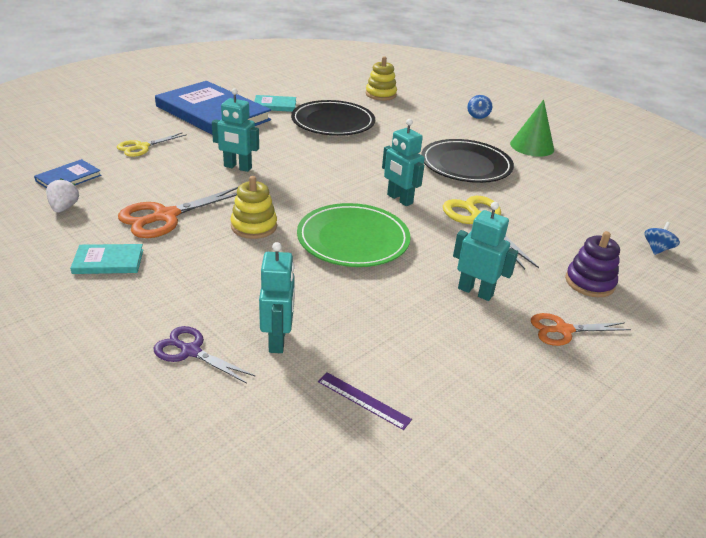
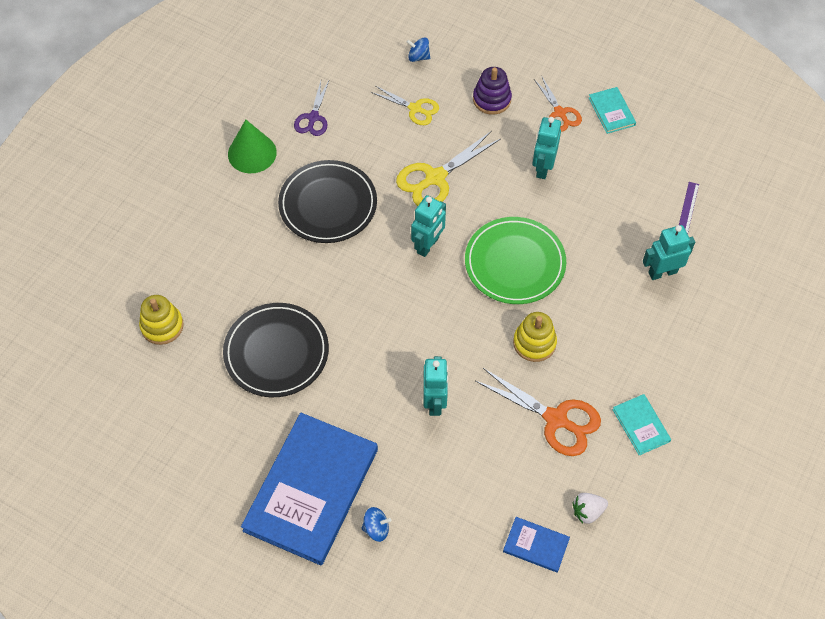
camera: 105 degrees left, 25 degrees up
yellow scissors [117,133,187,157] -> yellow scissors moved to [371,86,439,125]
purple scissors [154,326,255,384] -> purple scissors moved to [294,81,329,136]
turquoise book [254,95,296,112] -> turquoise book moved to [589,87,636,134]
blue spinning top [467,95,492,119] -> blue spinning top moved to [361,507,391,542]

